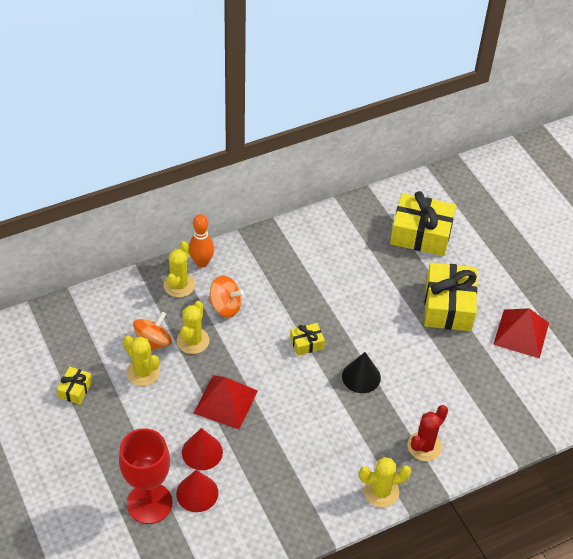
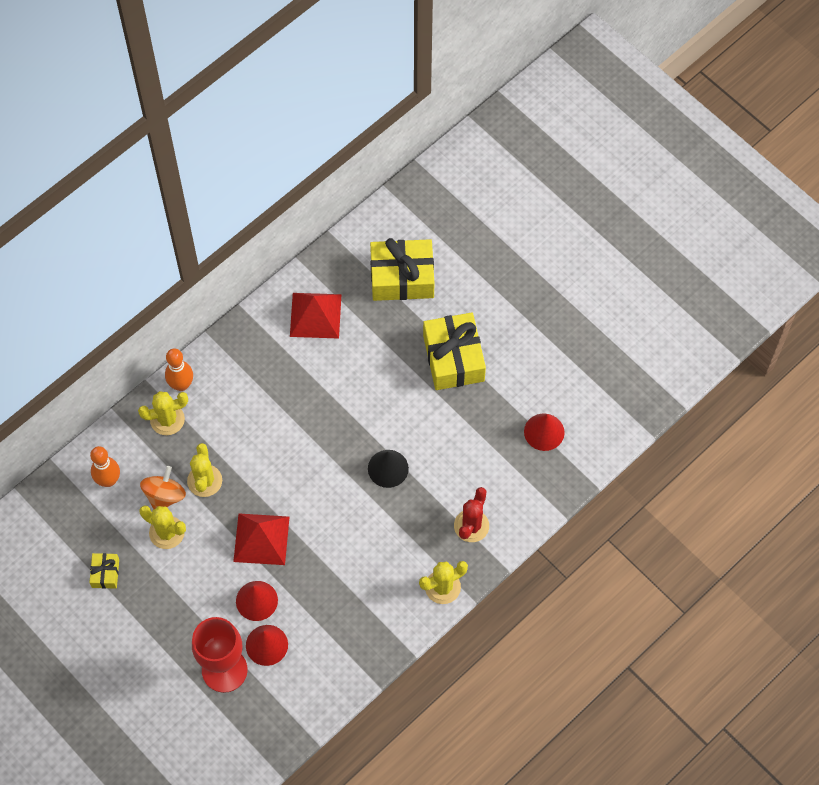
camera: 15 degrees left, 15 degrees up
yellow cactus [163,241,195,297] -> yellow cactus turned 75 degrees clockwise [138,391,188,435]
orange spinning top [208,275,244,318] -> none
yellow gift [290,323,325,356] -> none
red pyramid [493,308,549,359] -> red pyramid moved to [290,293,342,339]
none -> orange bowling pin [90,446,120,487]
none -> red cone [524,414,565,451]

